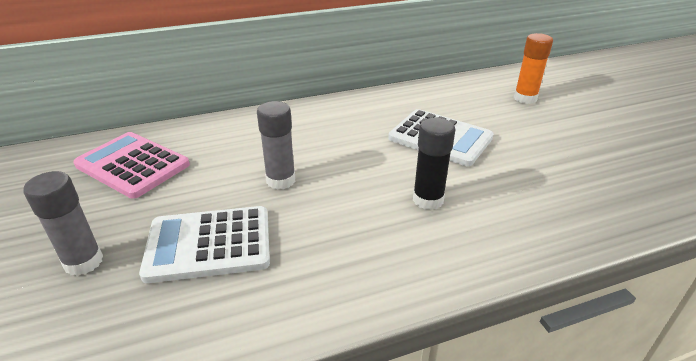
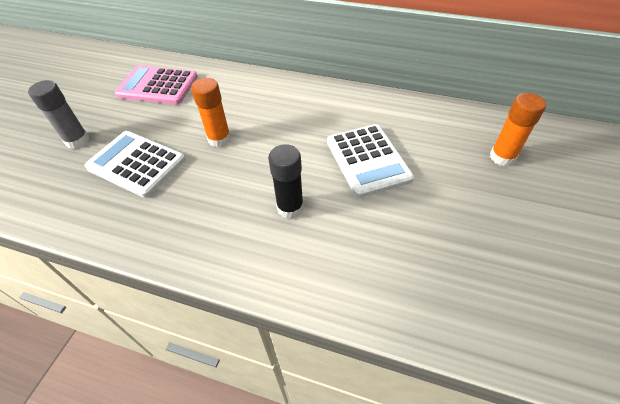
camera: 40 degrees right, 15 degrees up
pink calculator [73,132,190,199] -> pink calculator turned 60 degrees counterclockwise [115,65,198,104]
grey glue stick [257,101,295,190] -> orange glue stick [191,78,231,147]

